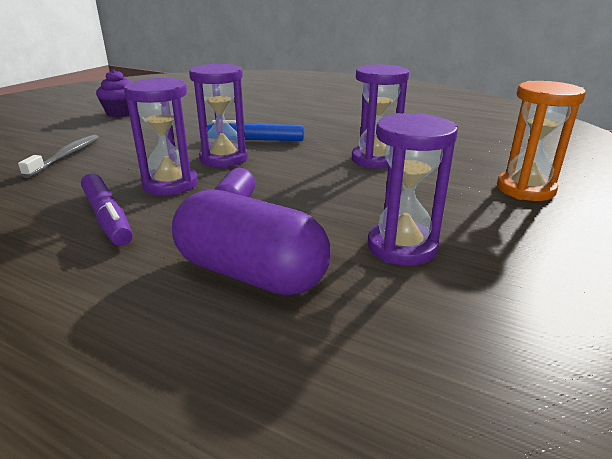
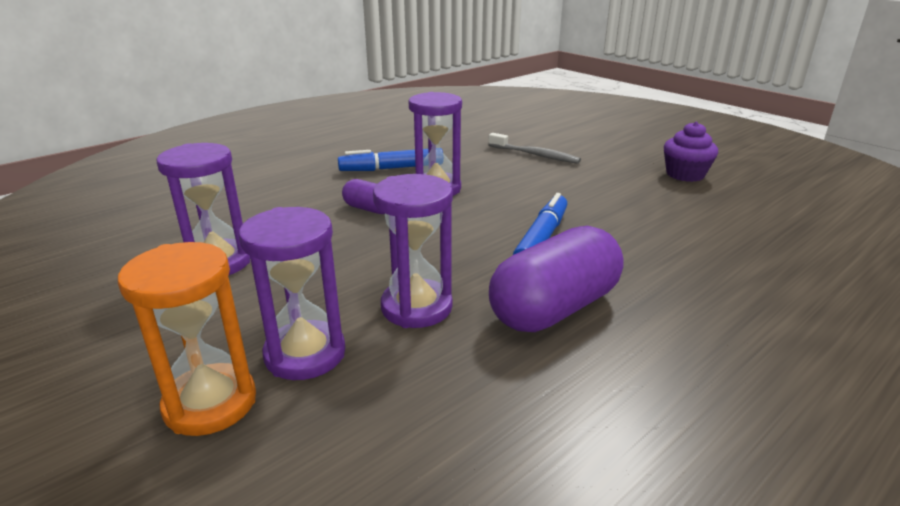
camera: 110 degrees right, 0 degrees up
purple marker [81,173,133,246] -> blue marker [338,148,443,171]
purple capsule [172,189,330,296] -> purple capsule moved to [489,226,624,332]
purple hourglass [189,64,248,167] -> purple hourglass moved to [239,207,345,380]

